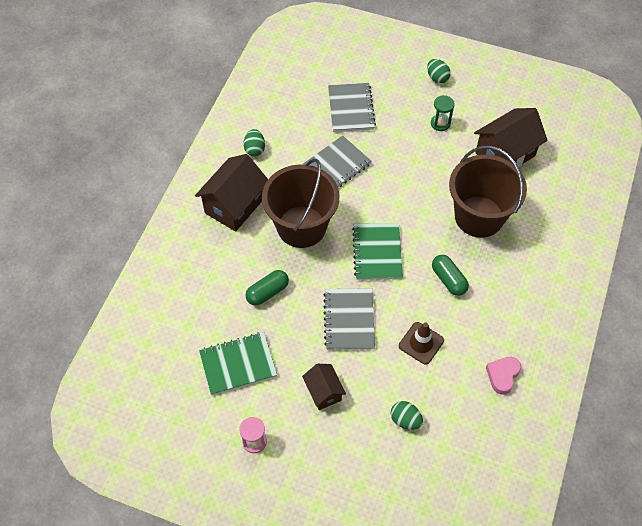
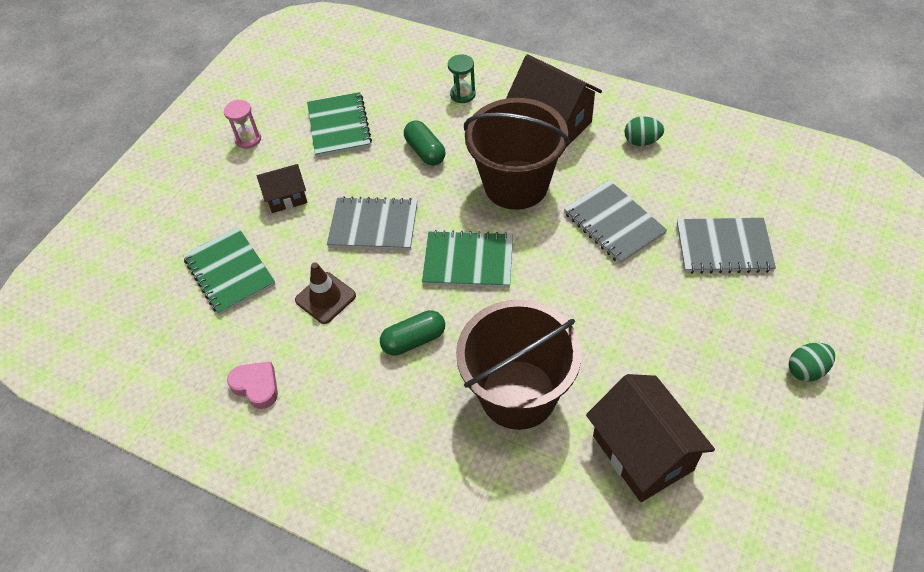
camera: 100 degrees right, 5 degrees down
green egg [391,401,423,430] -> green notebook [183,227,276,315]
green hourglass [431,95,455,131] -> green hourglass moved to [448,54,476,103]

